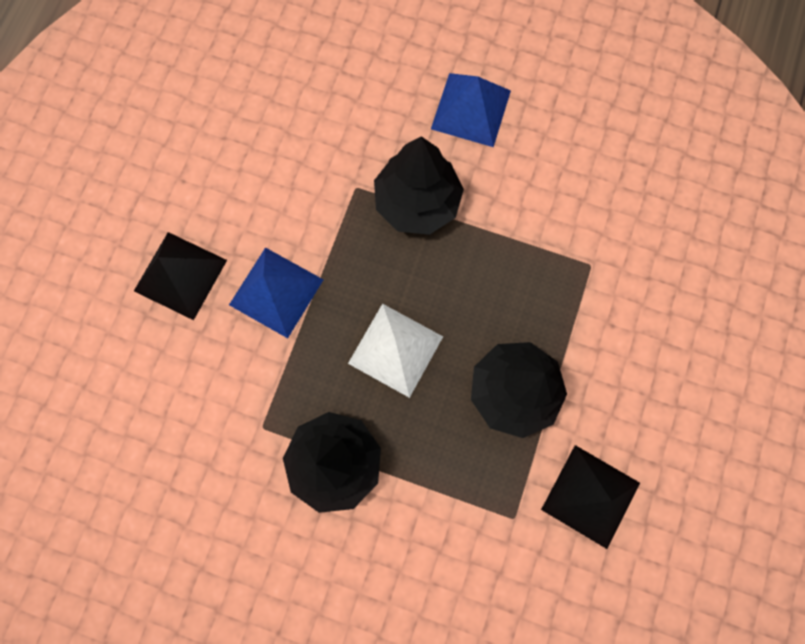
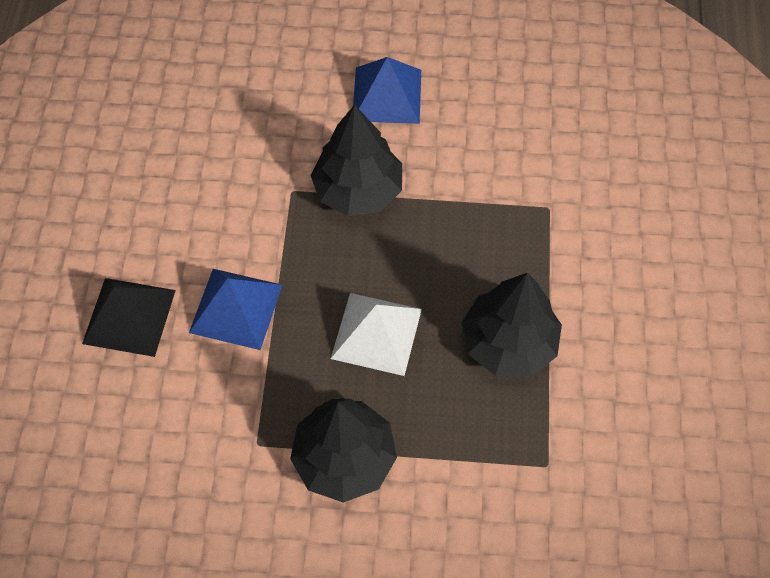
camera: 15 degrees left, 15 degrees down
black pyramid [541,445,640,549] -> none

